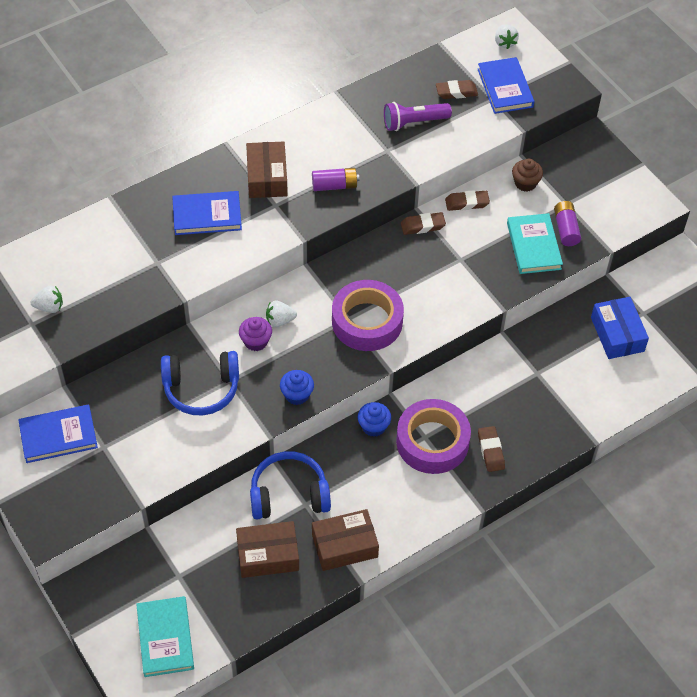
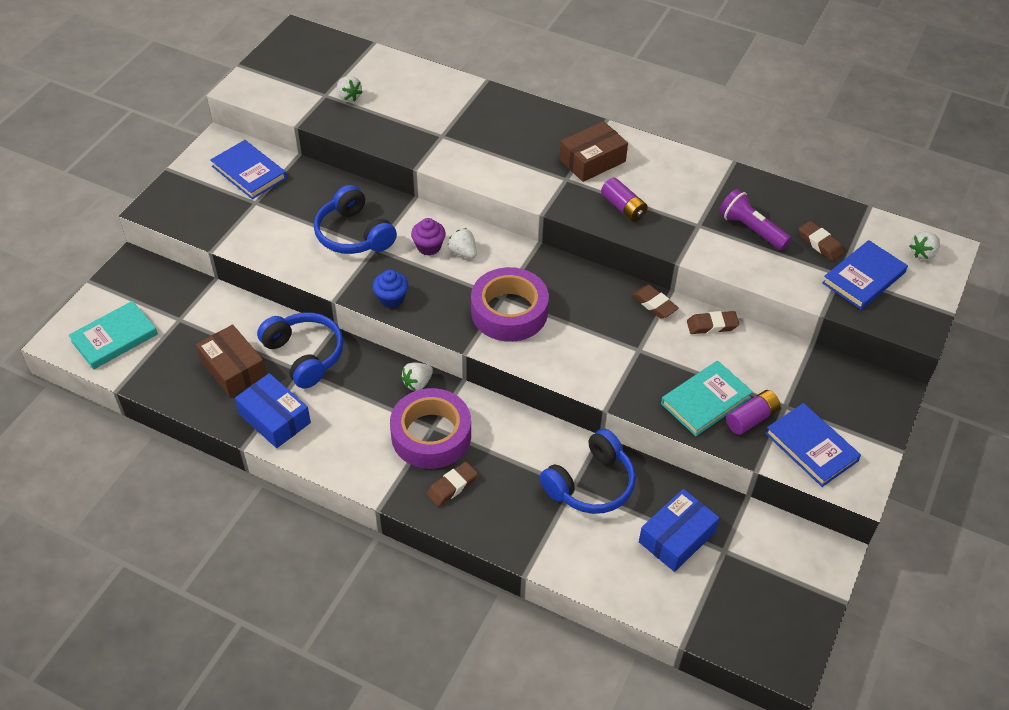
camera: 60 degrees right, 5 degrees down
blue book [172,191,242,235] -> blue book moved to [765,403,861,487]
brown box [312,509,379,571] -> blue box [235,373,311,448]
blue cupcake [358,402,391,437] -> white strawberry [401,362,433,391]
brown eraser [445,190,490,211] -> brown eraser turned 60 degrees counterclockwise [687,311,739,334]
brown cupcake [512,159,543,192] -> none
none -> blue headphones [540,428,636,514]

